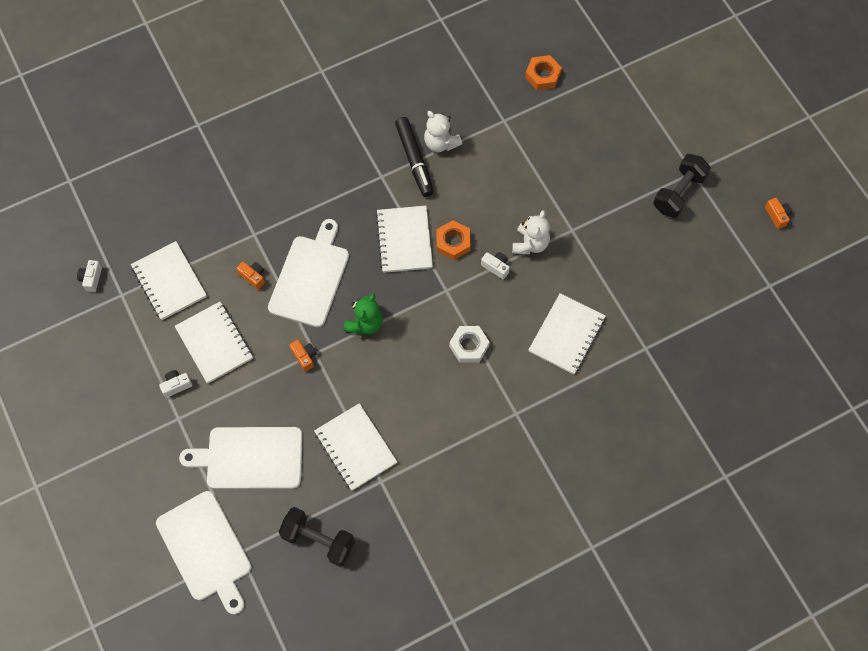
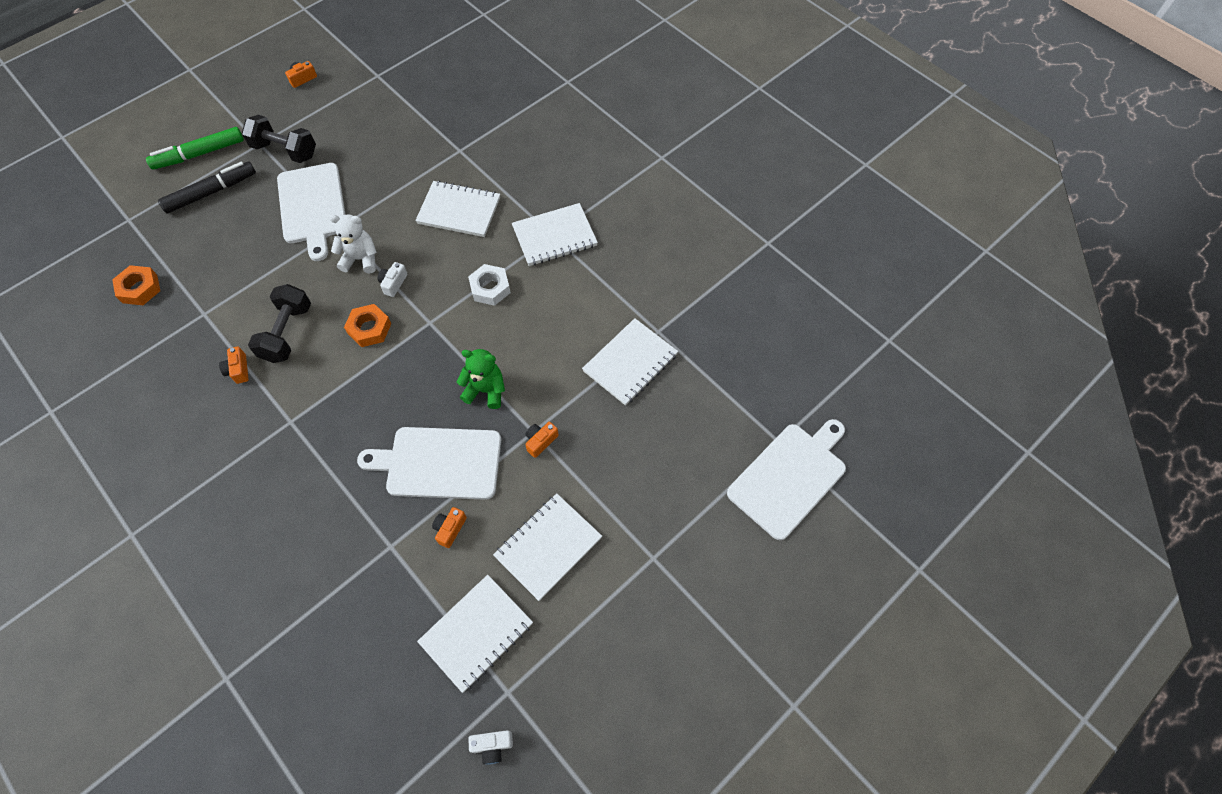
camera: 105 degrees left, 5 degrees down
white camera [159,370,192,398] -> none
white cutting board [179,427,303,489] -> white cutting board moved to [277,163,345,261]
black dumbbell [279,507,355,566] -> black dumbbell moved to [248,284,311,363]
white notebook [376,206,433,273] -> white notebook moved to [512,203,598,266]
black marker [395,117,434,197] -> black marker moved to [158,162,256,213]
white teddy bear [424,111,462,152] -> orange camera [219,346,249,384]
none -> green marker [146,127,244,170]

